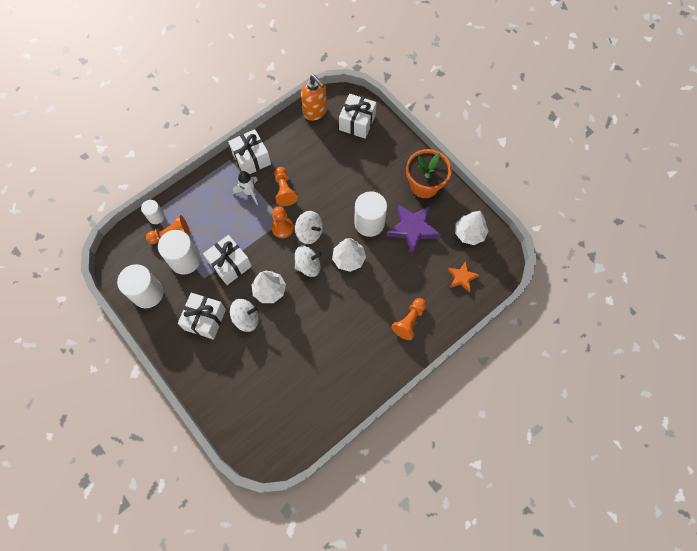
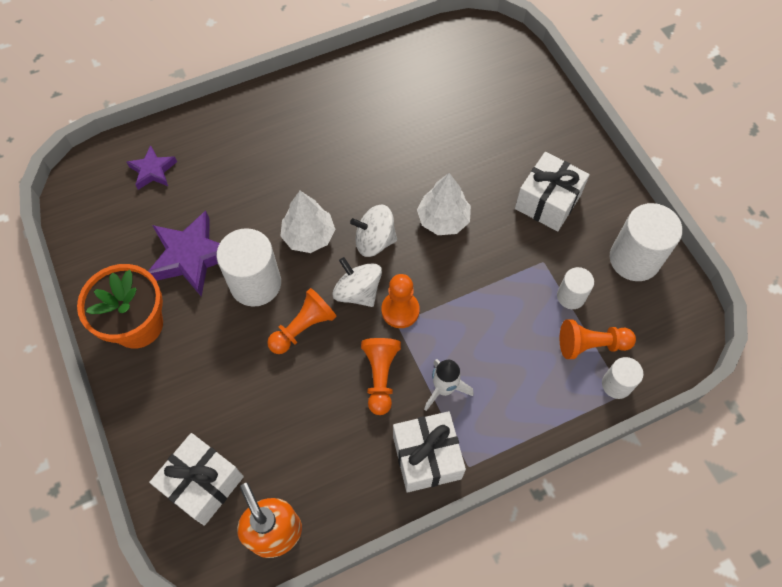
camera: 165 degrees left, 5 degrees down
white cylinder [158,230,201,275] -> white cylinder [557,267,594,309], size x0.55
white gift [203,235,252,285] -> none
white spinning top [230,299,259,332] -> none
orange pawn [391,298,426,340] -> orange pawn moved to [267,288,337,354]
orange star [448,261,479,292] -> purple star [127,145,177,190]
white tree [455,211,488,245] -> none

